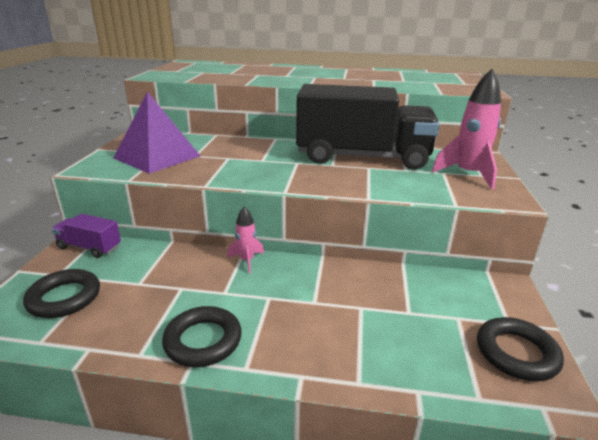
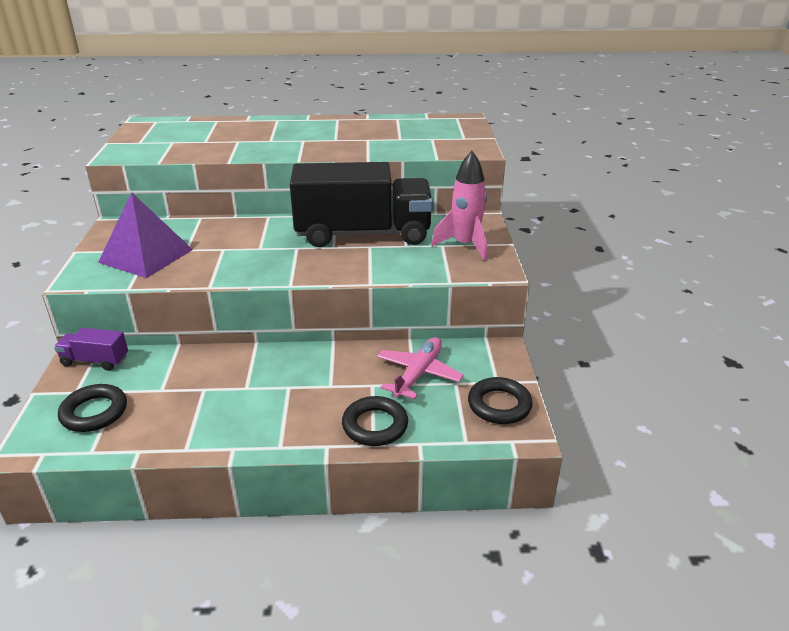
camera: 10 degrees left, 5 degrees up
black ring [162,306,242,367] -> black ring moved to [342,396,408,446]
pink rocket [227,206,264,273] -> none
none -> pink plane [377,337,464,399]

